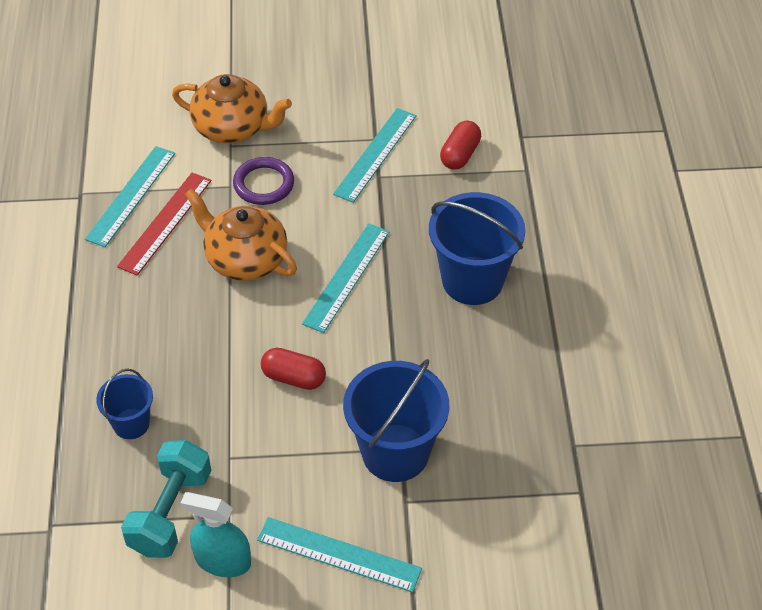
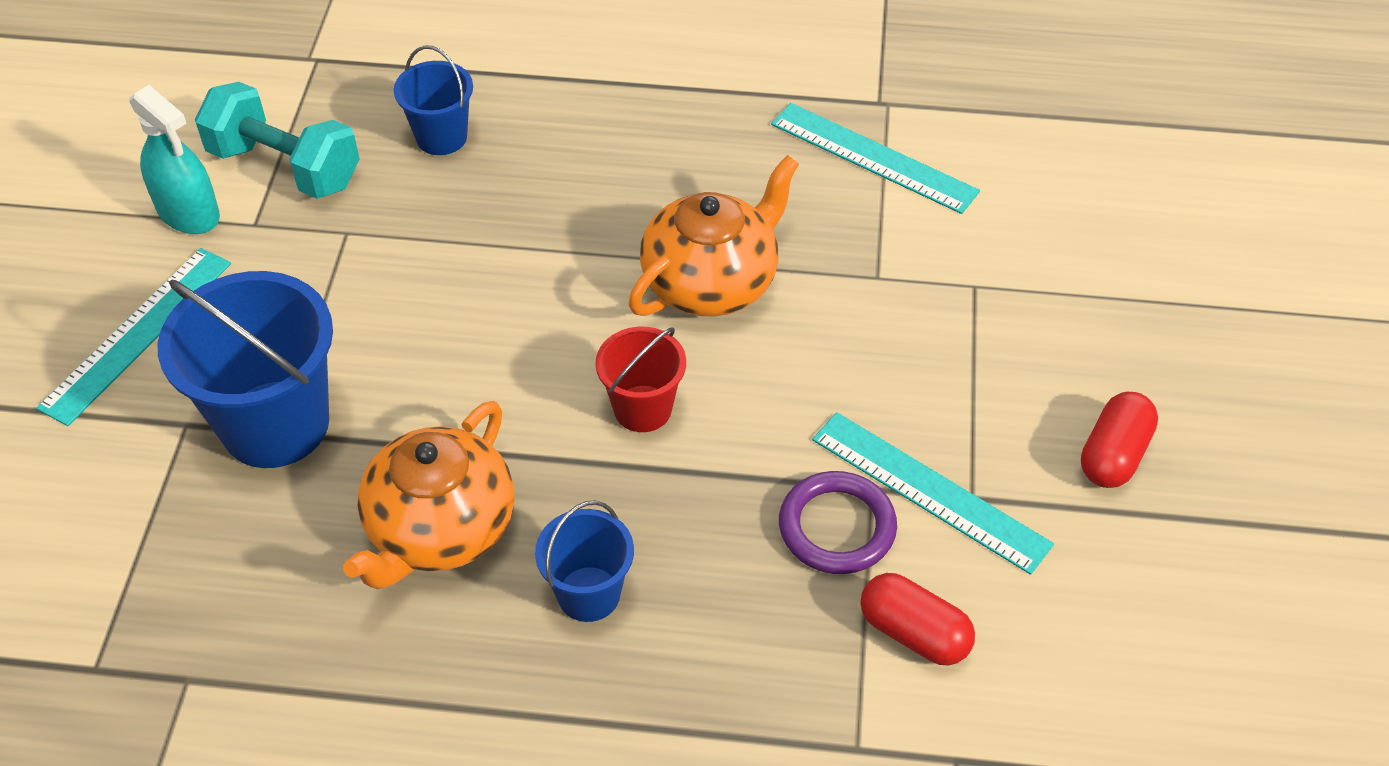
camera: 100 degrees right, 0 degrees up
red ruler [117,173,211,276] -> none
orange teapot [172,74,292,144] -> orange teapot moved to [343,401,514,589]
turquoise spray bottle [180,492,251,577] -> turquoise spray bottle turned 105 degrees clockwise [129,85,220,234]
purple ring [233,157,294,205] -> purple ring moved to [779,471,897,574]
red capsule [261,348,326,390] -> red capsule moved to [1081,392,1158,488]
turquoise ruler [302,223,390,333] -> red bucket [596,327,686,432]
blue bucket [429,192,526,305] -> blue bucket [535,500,634,622], size x0.55

